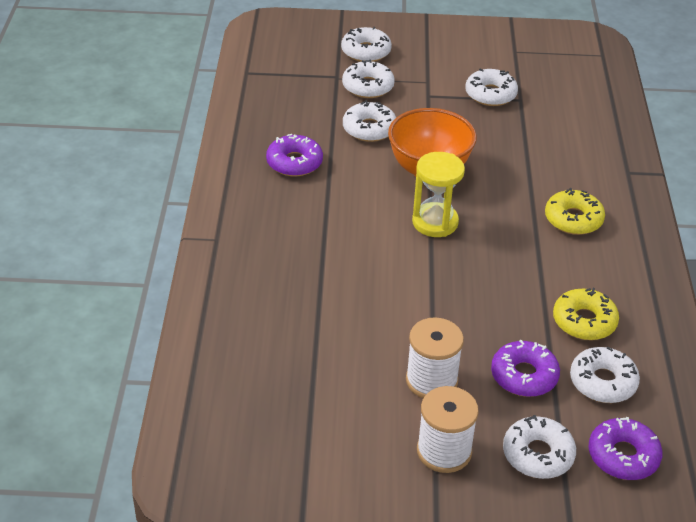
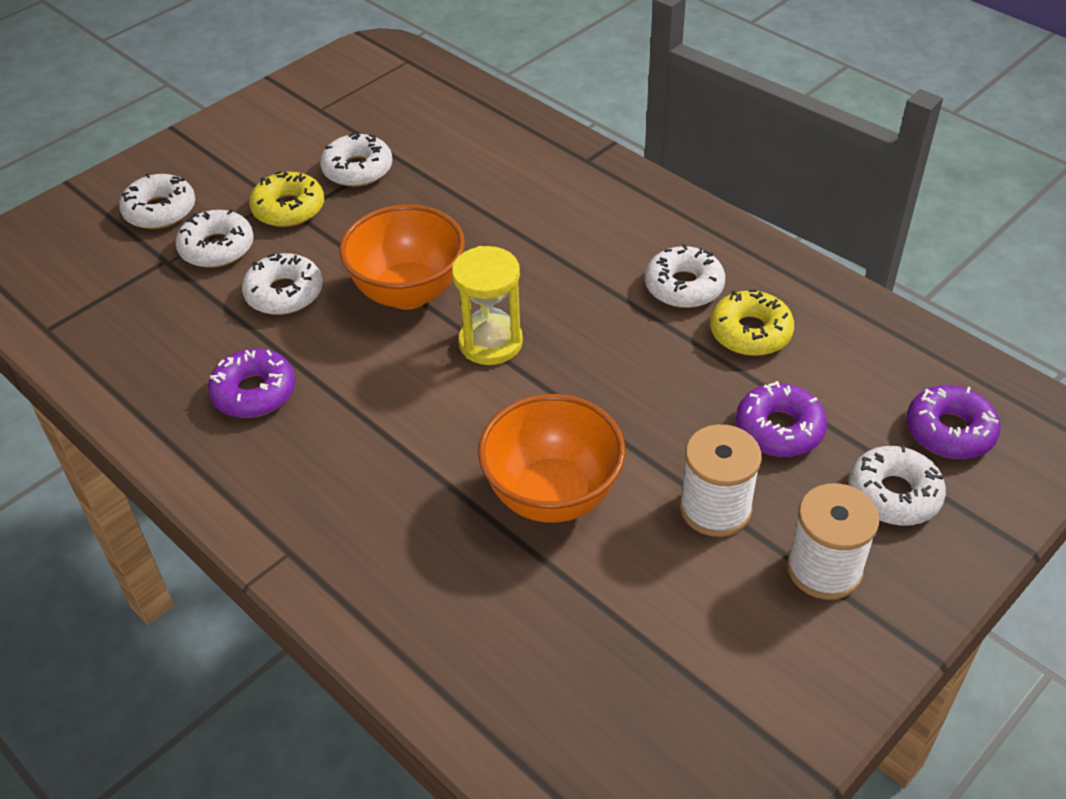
camera: 45 degrees left, 5 degrees up
yellow donut [545,188,605,235] -> yellow donut moved to [249,171,324,227]
white donut [570,347,640,403] -> white donut moved to [645,244,725,308]
none -> orange bowl [478,394,625,523]

